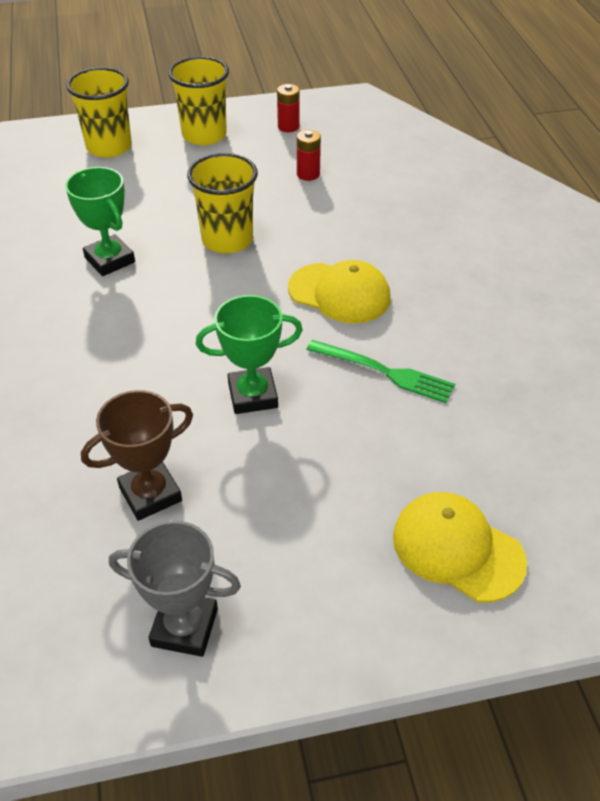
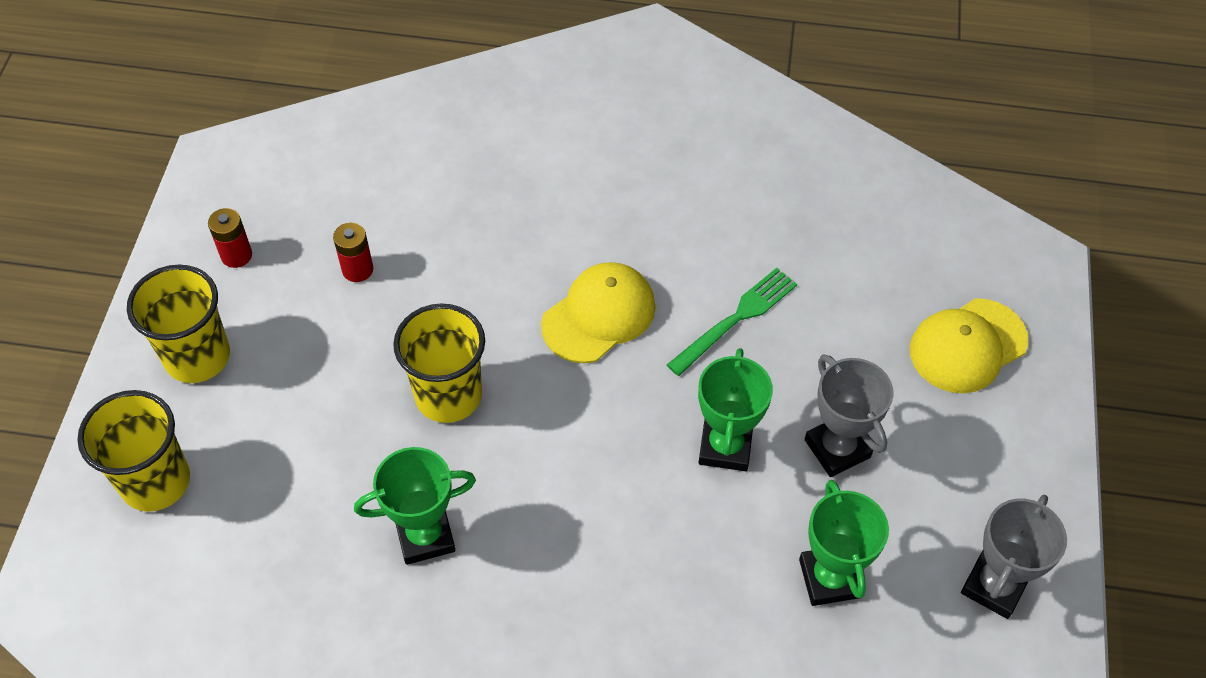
camera: 70 degrees left, 10 degrees up
brown trophy [81,390,193,521] -> green trophy [799,480,889,606]
none -> grey trophy [805,354,894,477]

